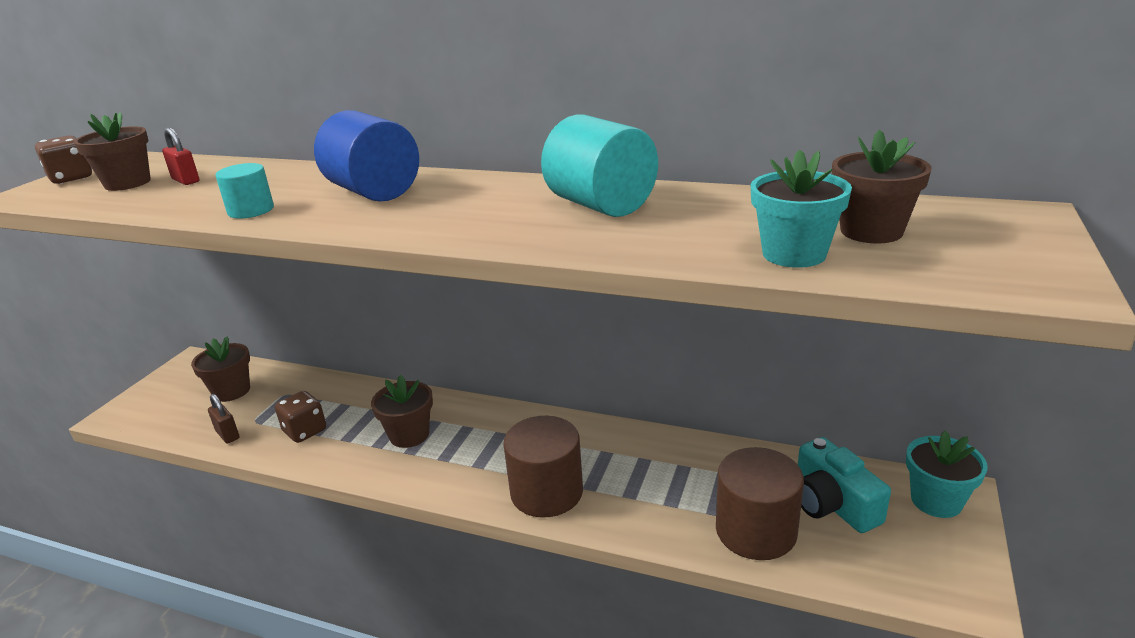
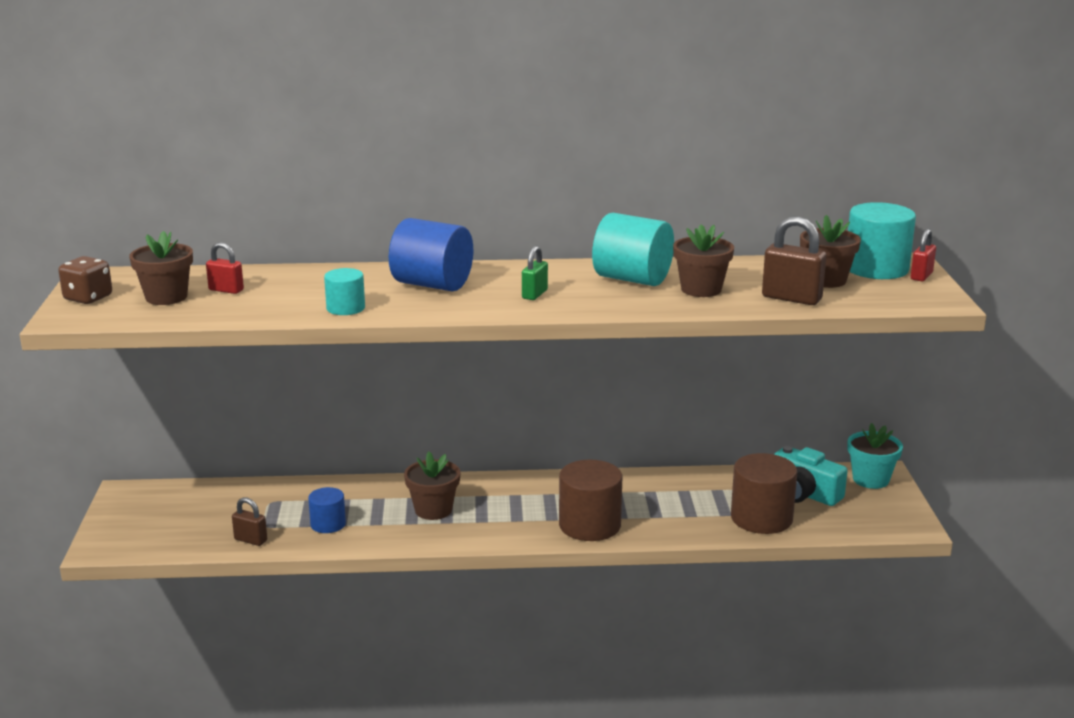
camera: 25 degrees left, 5 degrees down
brown flower pot [191,336,250,402] -> brown flower pot moved to [673,224,734,297]
brown dice [275,391,326,443] -> blue cylinder [308,487,346,533]
turquoise flower pot [751,150,852,268] -> brown padlock [762,216,826,305]
none -> green padlock [522,246,548,300]
none -> turquoise cylinder [848,202,916,279]
none -> red padlock [911,229,936,281]

